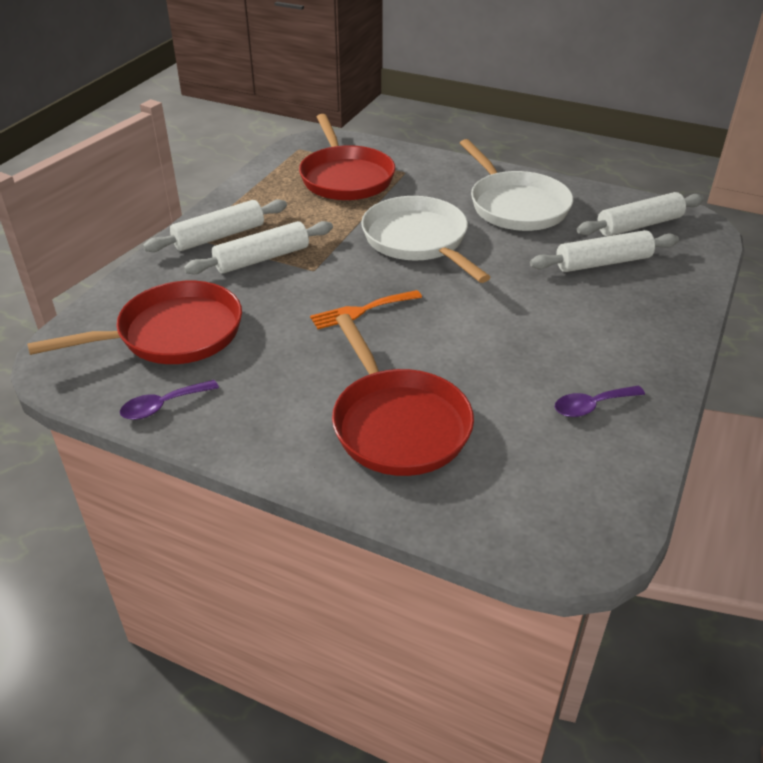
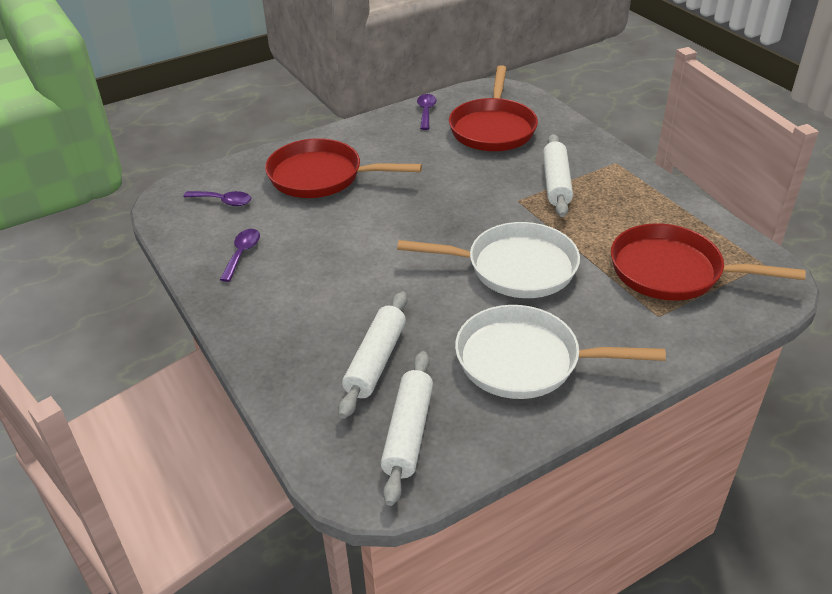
camera: 125 degrees right, 0 degrees up
white rolling pin [143,199,287,252] -> none
orange fork [310,290,422,329] -> none
none -> purple spoon [183,191,251,206]

